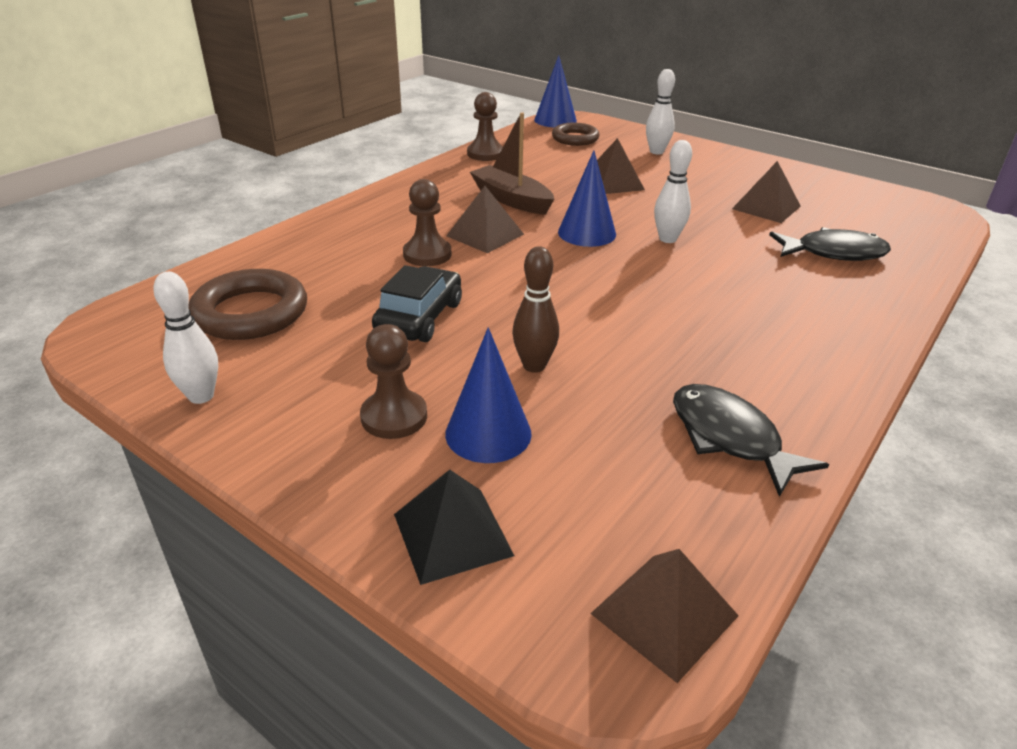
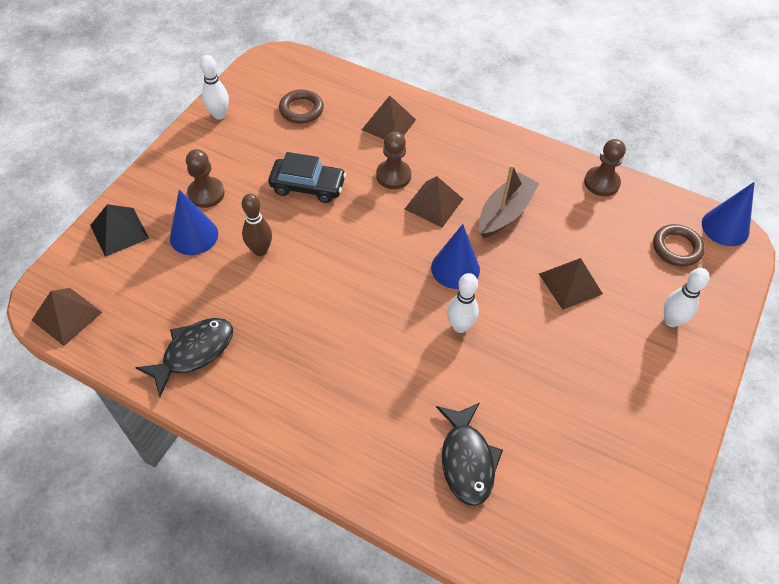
camera: 80 degrees right, 20 degrees up
brown ring [189,269,307,340] -> brown ring [279,89,324,124], size x0.65
brown pyramid [732,161,801,223] -> brown pyramid moved to [362,96,416,139]

